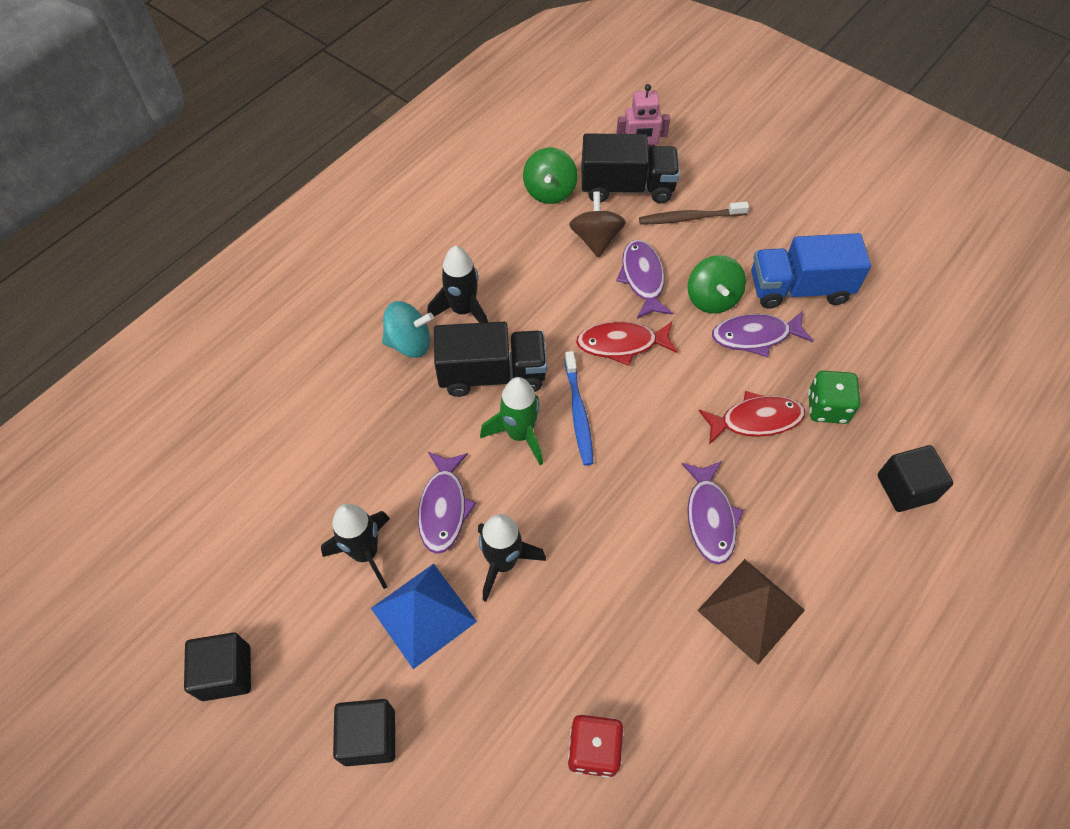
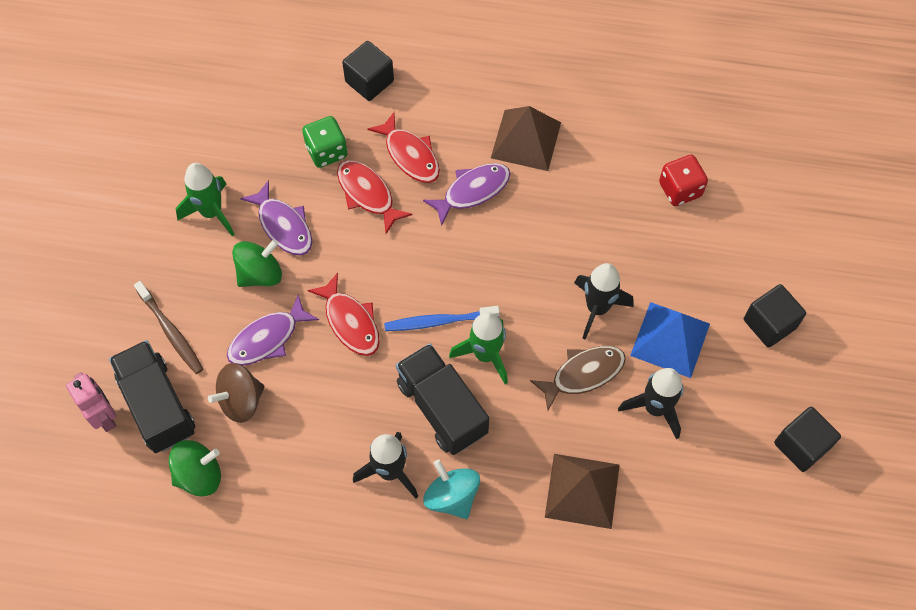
camera: 120 degrees left, 5 degrees up
purple fish [418,452,476,554] -> brown fish [530,346,626,411]
blue toothbrush [564,351,593,466] -> blue toothbrush turned 150 degrees counterclockwise [384,306,500,331]
blue truck [751,233,871,309] -> green rocket [176,163,235,236]
none -> red fish [368,112,440,183]
none -> brown pyramid [545,454,620,529]

